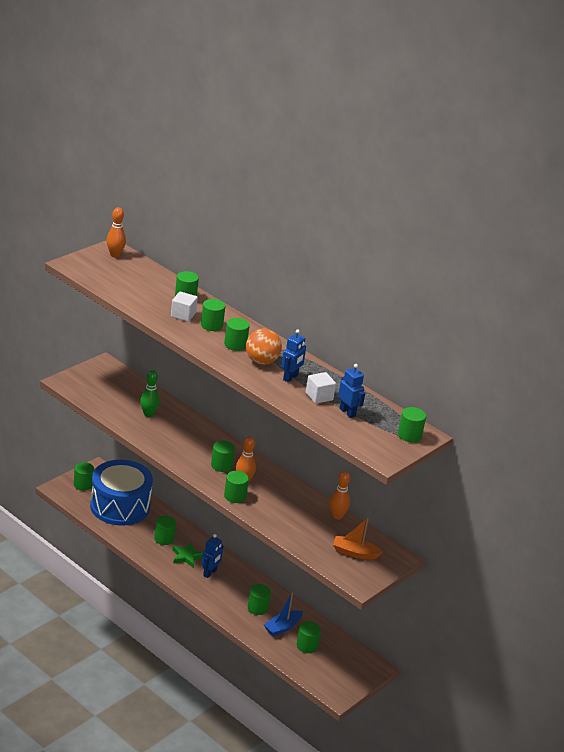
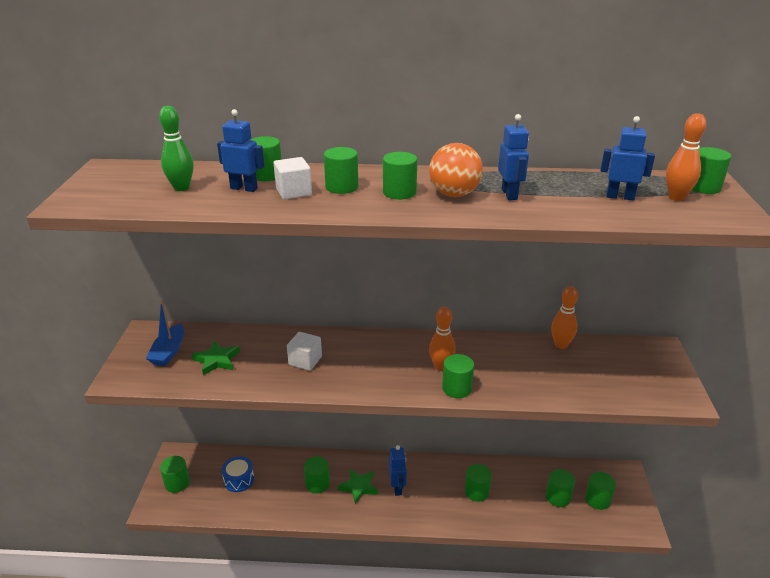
camera: 35 degrees left, 0 degrees up
blue drum [90,460,153,526] -> blue drum [221,456,254,492], size x0.41
orange bowling pin [106,207,126,257] -> orange bowling pin moved to [666,113,706,201]
green bowling pin [140,370,160,417] -> green bowling pin moved to [159,106,193,191]
green cylinder [211,440,235,472] -> green cylinder moved to [585,472,616,510]
blue boat [264,592,303,636] -> blue boat moved to [146,300,184,366]
white cube [306,372,336,404] -> white cube moved to [287,332,322,371]
orange boat [333,517,383,559] -> none
none -> green star [192,340,240,375]
none -> blue robot [217,109,264,192]

